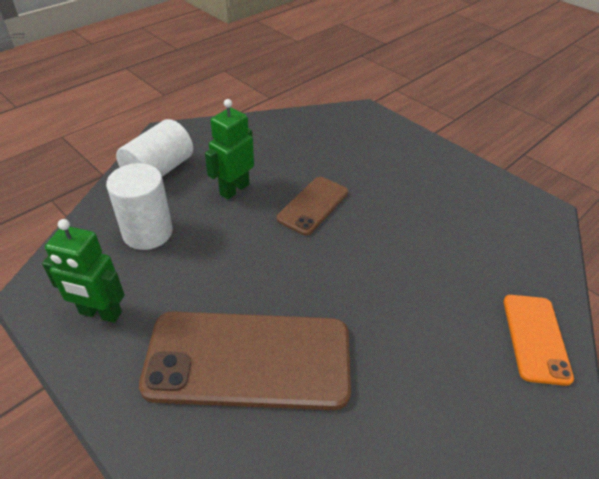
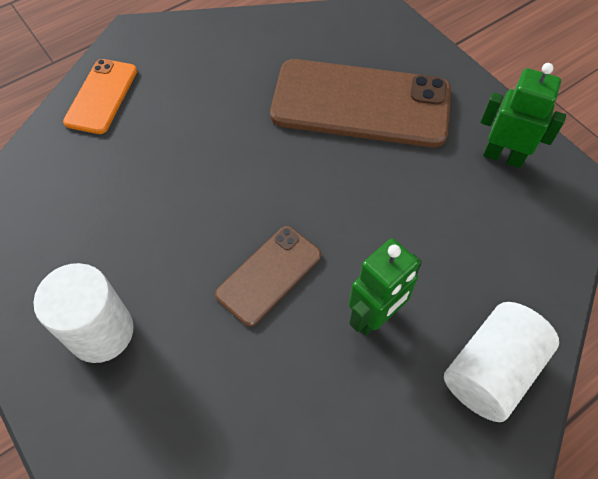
camera: 170 degrees left, 15 degrees up
white cylinder [106,163,173,250] -> white cylinder moved to [34,263,134,363]

